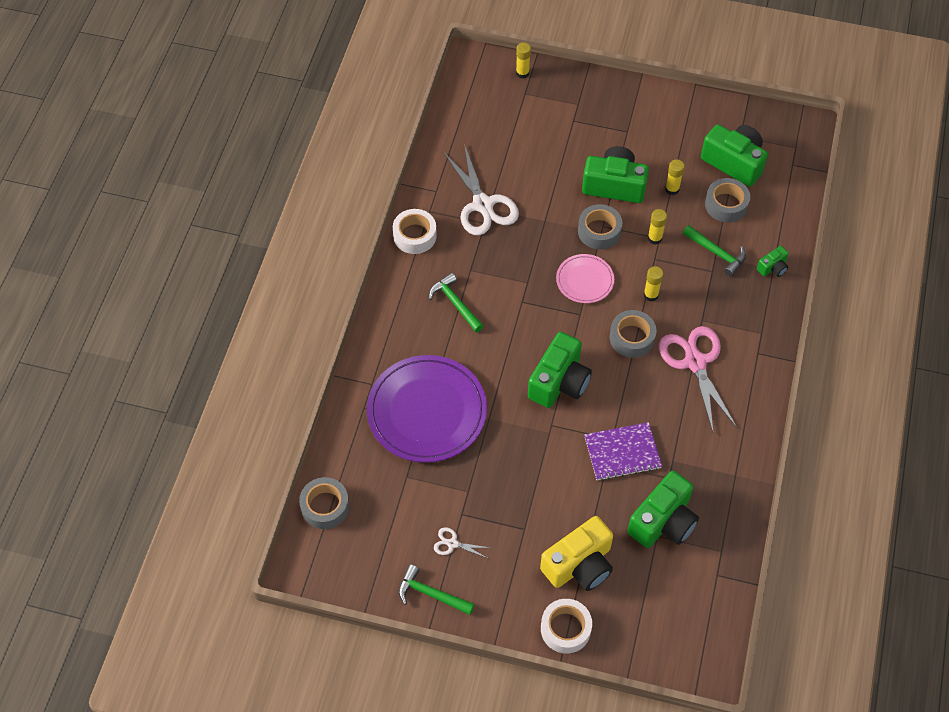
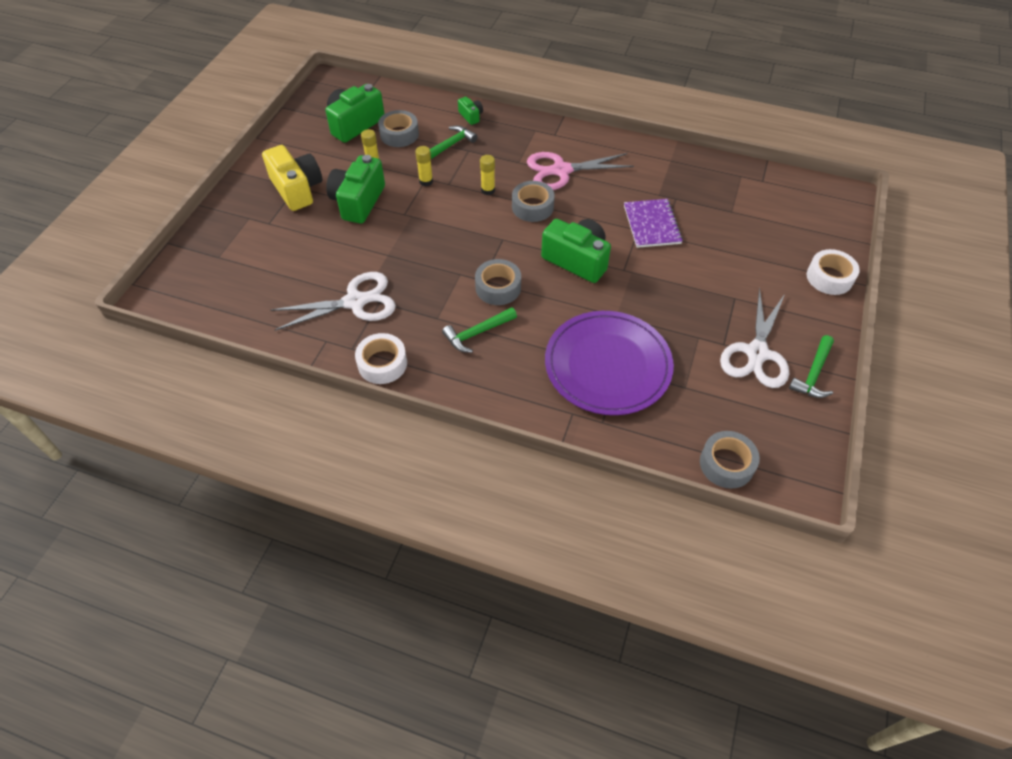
camera: 85 degrees left, 5 degrees down
white scissors [434,527,490,558] -> white scissors [720,288,789,388], size x2.26
yellow glue stick [516,42,531,79] -> none
yellow camera [540,516,613,591] -> yellow camera moved to [262,145,322,211]
pink plate [556,254,614,303] -> none
grey tape [578,204,622,249] -> grey tape moved to [475,259,521,305]
green camera [627,471,699,548] -> none

